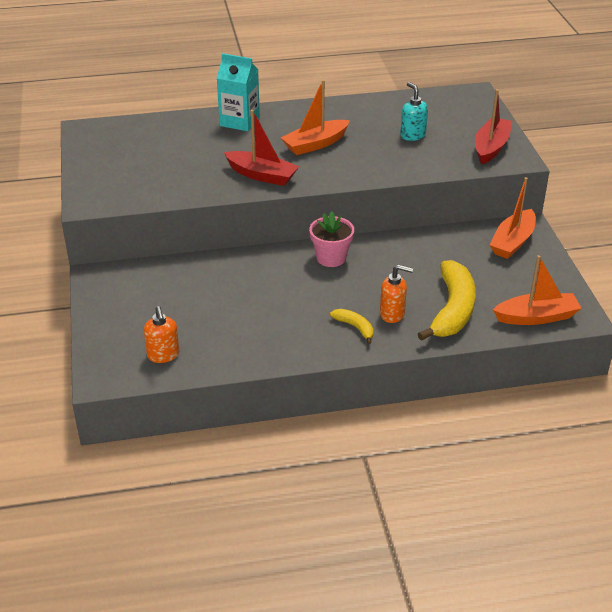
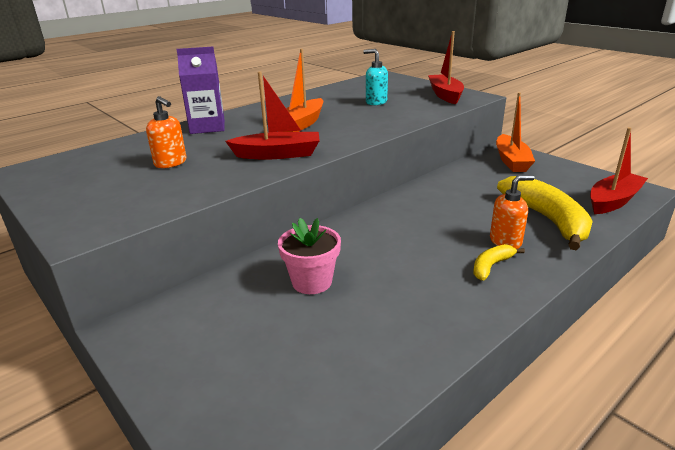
camera: 30 degrees left, 10 degrees down
orange soap dispenser [144,306,179,363] -> orange soap dispenser moved to [146,96,187,168]
turquoise carton [217,53,260,131] -> purple carton [176,47,225,134]
pink flower pot [309,211,354,267] -> pink flower pot moved to [278,218,341,294]
yellow banana [330,309,374,344] -> yellow banana turned 60 degrees counterclockwise [473,244,525,280]
orange boat [493,255,582,325] -> red boat [590,127,648,214]

